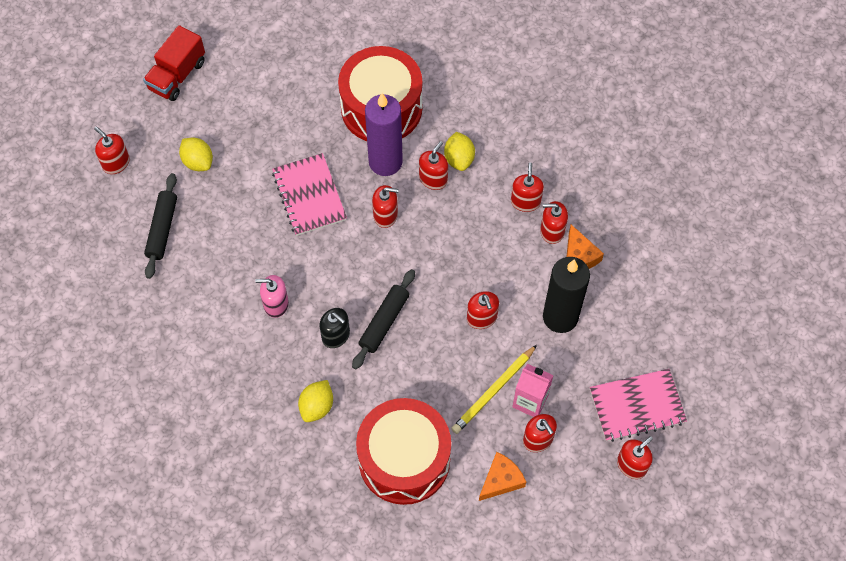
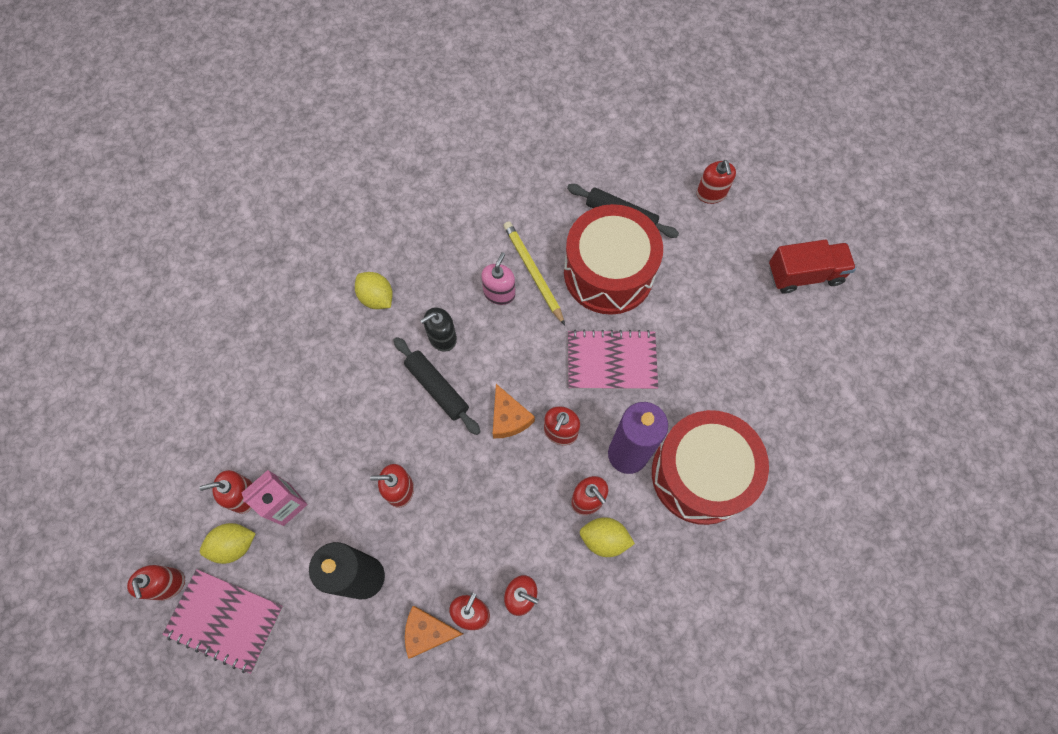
camera: 110 degrees right, 5 degrees up
red soap dispenser [94,127,130,174] -> red soap dispenser turned 105 degrees clockwise [697,160,736,204]
red truck [143,25,205,101] -> red truck turned 120 degrees clockwise [769,240,856,294]
yellow lemon [179,138,213,171] -> yellow lemon moved to [200,523,256,564]
red drum [356,398,451,505] -> red drum moved to [564,204,663,315]
yellow pencil [451,345,537,434] -> yellow pencil moved to [503,221,565,325]
orange cheese [479,452,526,501] -> orange cheese moved to [493,384,535,438]
pink notebook [590,369,687,442] -> pink notebook turned 75 degrees counterclockwise [162,569,284,674]

